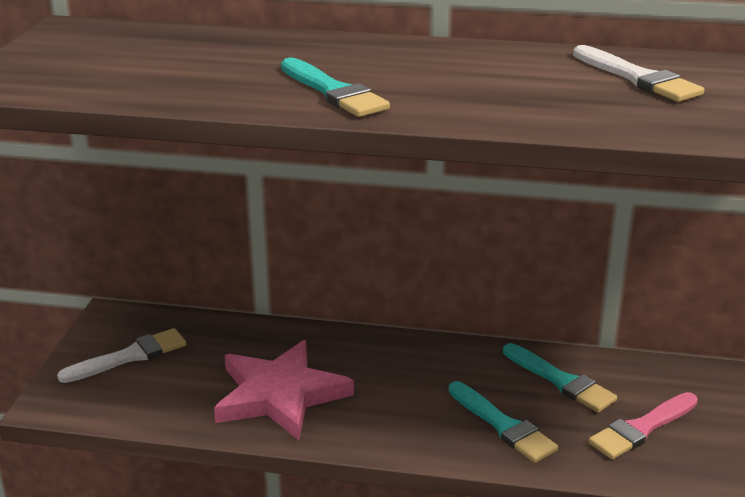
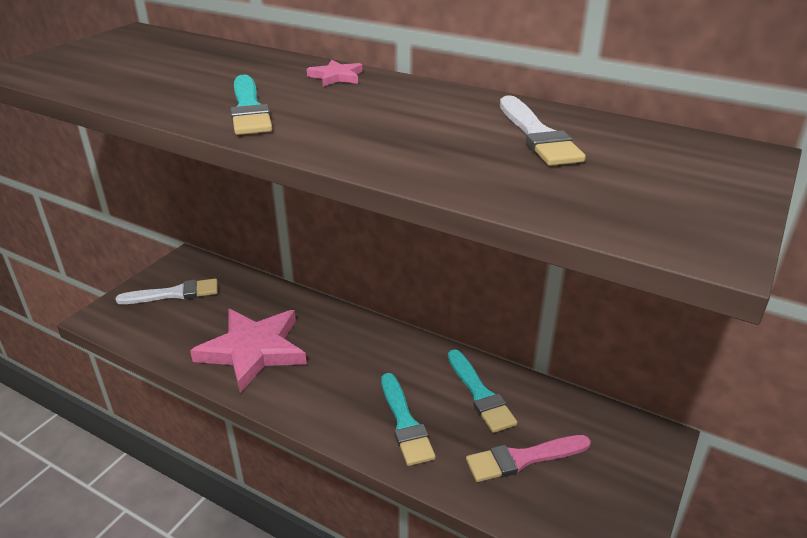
camera: 20 degrees right, 5 degrees up
none -> pink star [307,60,362,86]

